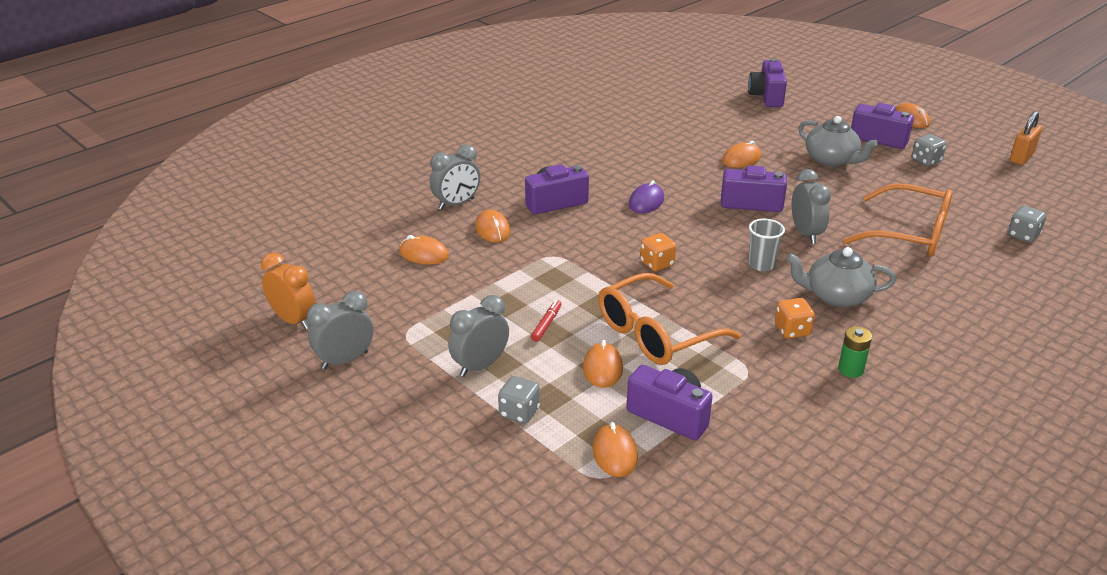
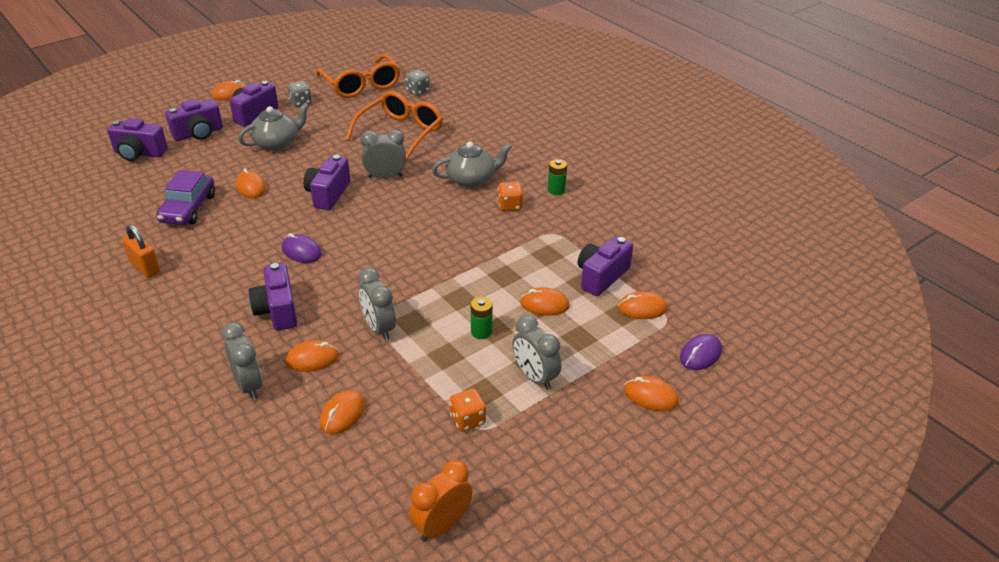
camera: 85 degrees left, 5 degrees up
grey clock [307,291,373,369] -> grey clock moved to [358,268,396,341]
grey dice [498,376,540,424] -> none
red marker [531,300,561,342] -> green battery [471,297,493,339]
orange glasses [598,273,741,365] -> orange glasses moved to [316,54,400,98]
orange dice [640,233,676,271] -> orange dice moved to [450,388,486,432]
grey cup [748,219,785,271] -> none
grey teapot [786,247,896,307] -> grey teapot turned 120 degrees counterclockwise [432,142,512,187]
orange padlock [1010,111,1042,165] -> orange padlock moved to [122,224,160,278]
none -> purple car [156,170,215,225]
none -> purple camera [165,99,223,141]
none -> orange mouse [624,376,679,411]
none -> purple mouse [680,334,722,370]

